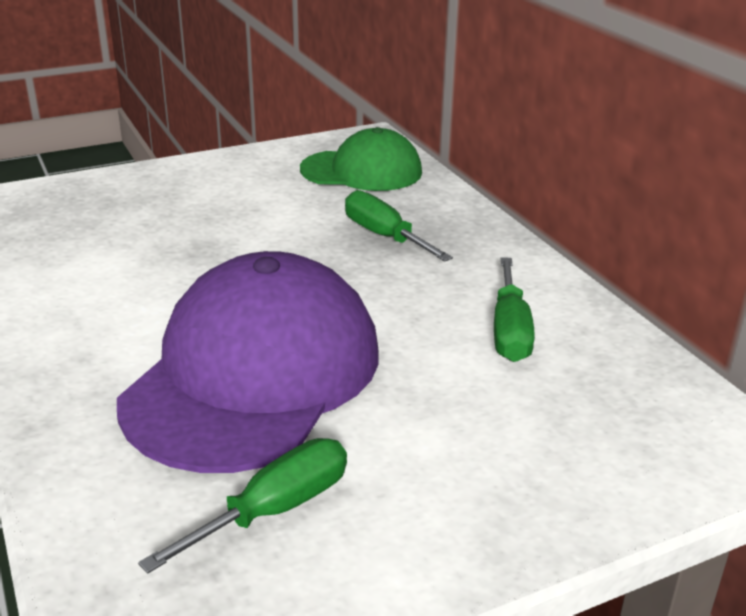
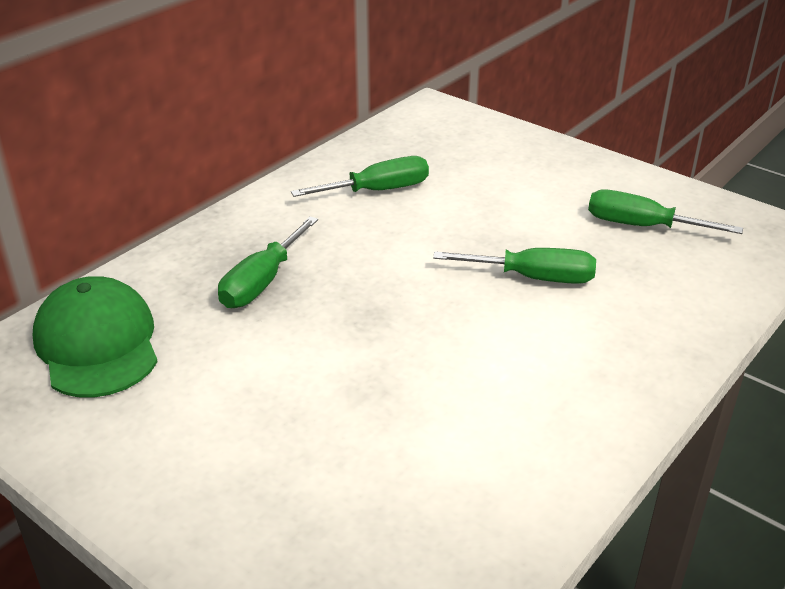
camera: 115 degrees left, 5 degrees up
purple cap [117,251,379,473] -> green screwdriver [433,248,596,284]

